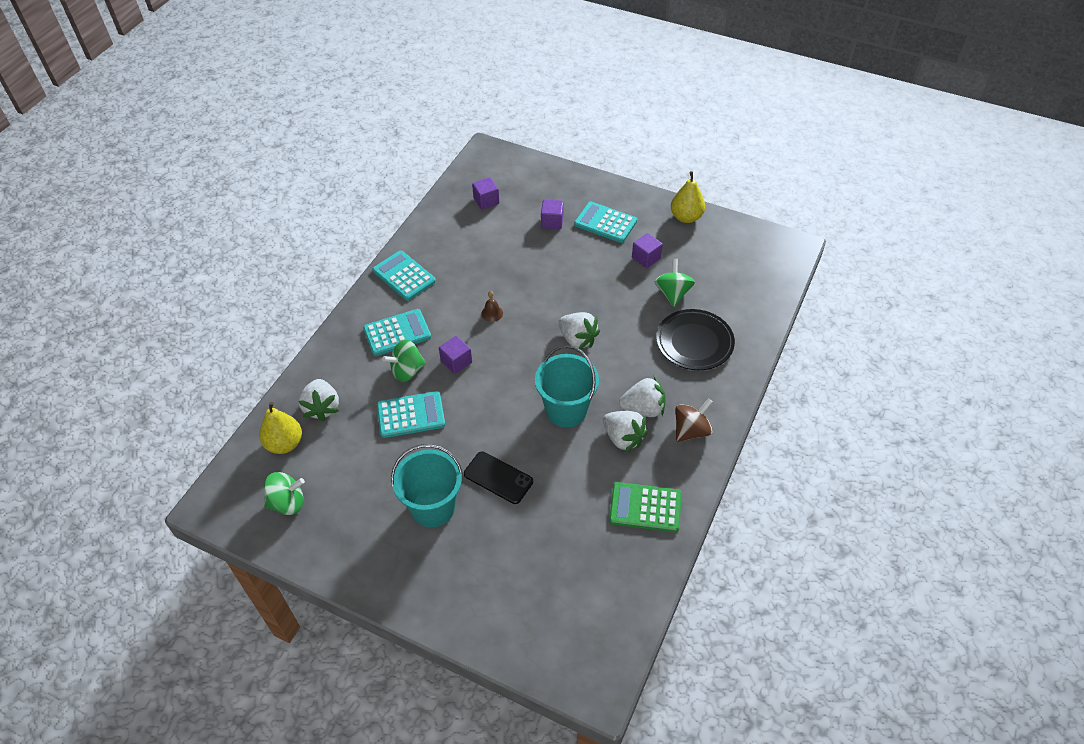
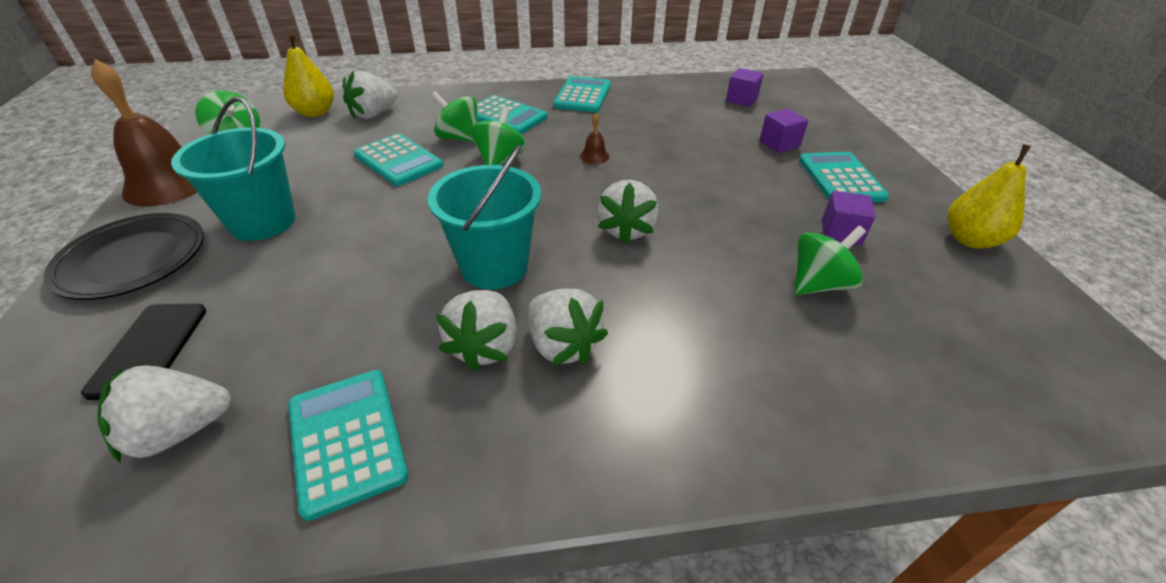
camera: 55 degrees right, 10 degrees down
purple cube [439,336,472,374] -> green spinning top [470,107,526,165]
black phone [464,451,533,504] -> black phone moved to [81,304,206,400]
green calculator [609,482,682,532] -> turquoise calculator [288,370,408,521]
black plate [656,309,735,370] -> black plate moved to [44,213,204,300]
brown spinning top [675,398,713,442] -> none
none -> brown bell [91,59,197,206]
none -> white strawberry [97,366,231,464]

